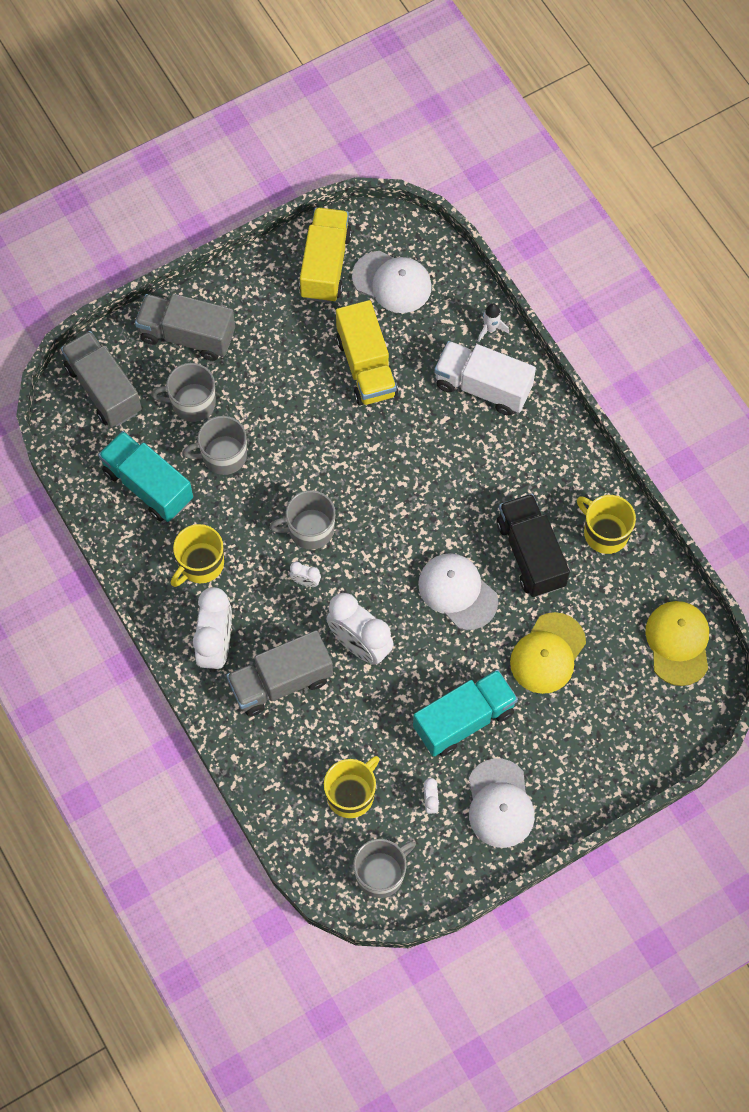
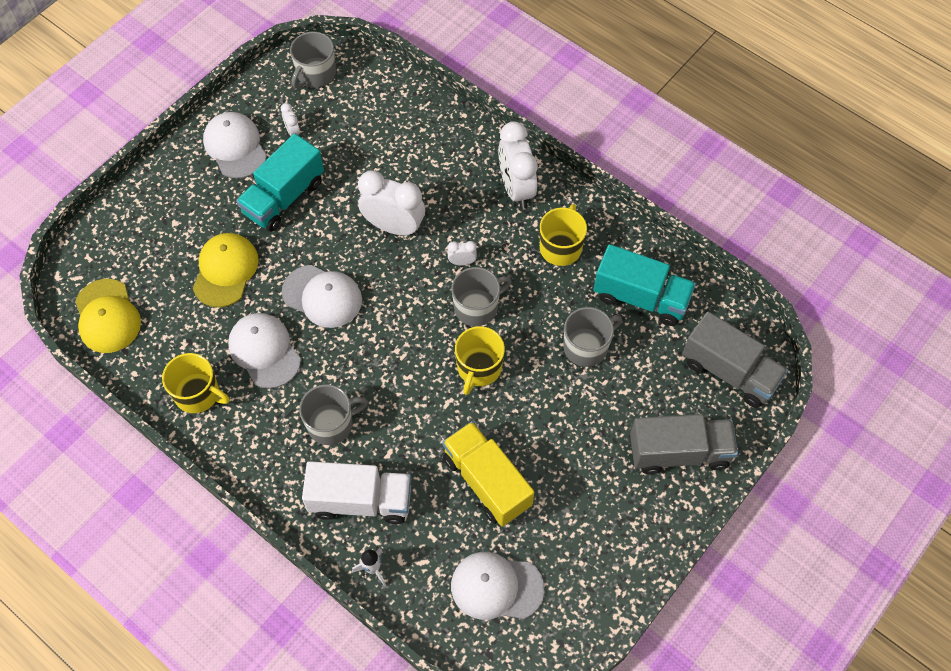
camera: 160 degrees right, 5 degrees down
grey mug [151,363,216,422] -> grey mug moved to [299,384,368,445]
grey truck [226,630,333,716] -> none
yellow truck [299,207,352,303] -> none
yellow mug [324,756,380,818] -> yellow mug moved to [455,326,505,395]
black truck [497,494,570,597] -> white cap [228,313,301,389]

